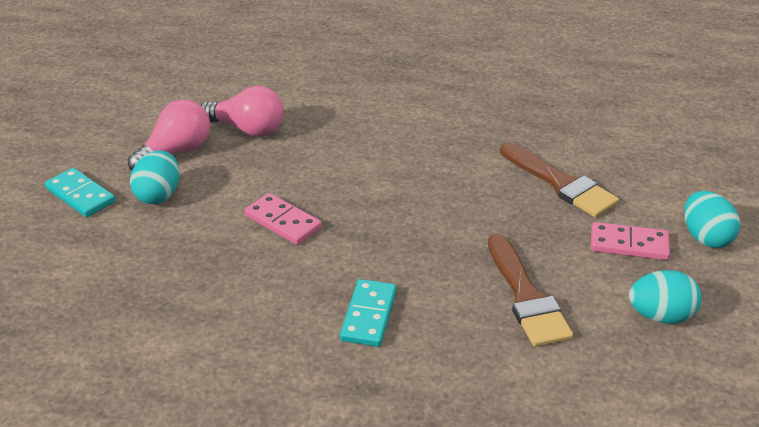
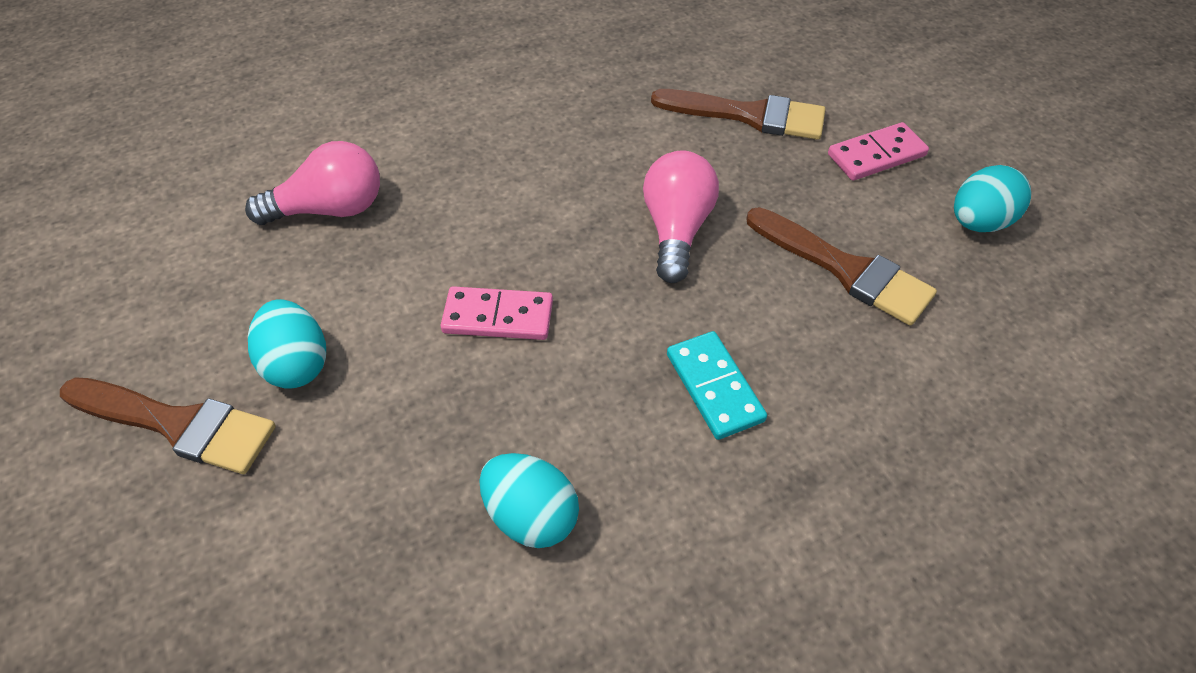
camera: 35 degrees left, 15 degrees up
turquoise domino [45,168,115,217] -> brown brush [60,377,276,474]
pink light bulb [128,99,210,171] -> pink light bulb moved to [643,150,719,283]
turquoise egg [684,191,740,248] -> turquoise egg moved to [479,453,579,548]

